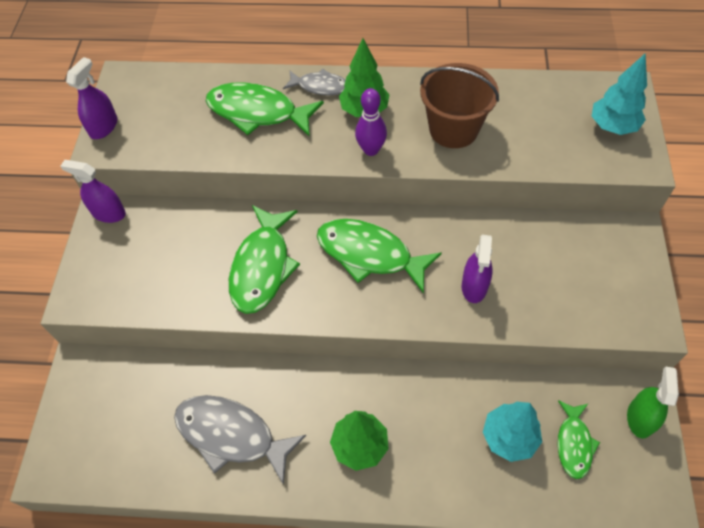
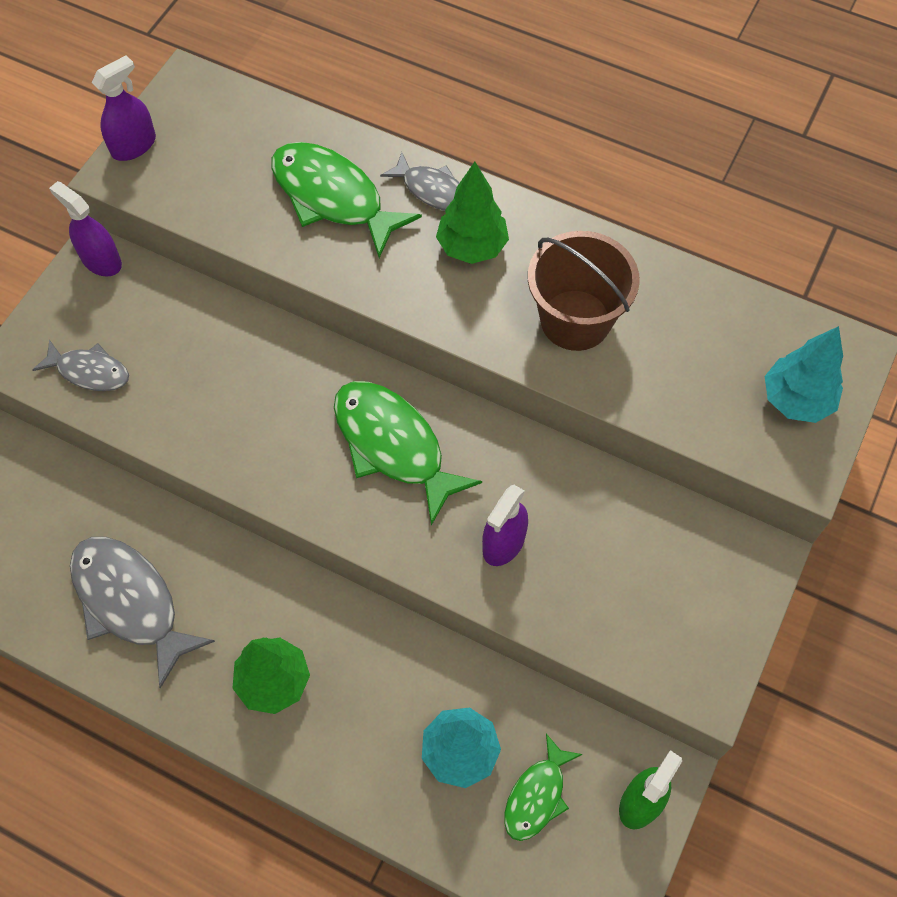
camera: 20 degrees right, 5 degrees up
green fish [229,205,300,314] -> none
purple bowling pin [355,88,387,156] -> none
none -> grey fish [32,339,129,391]

